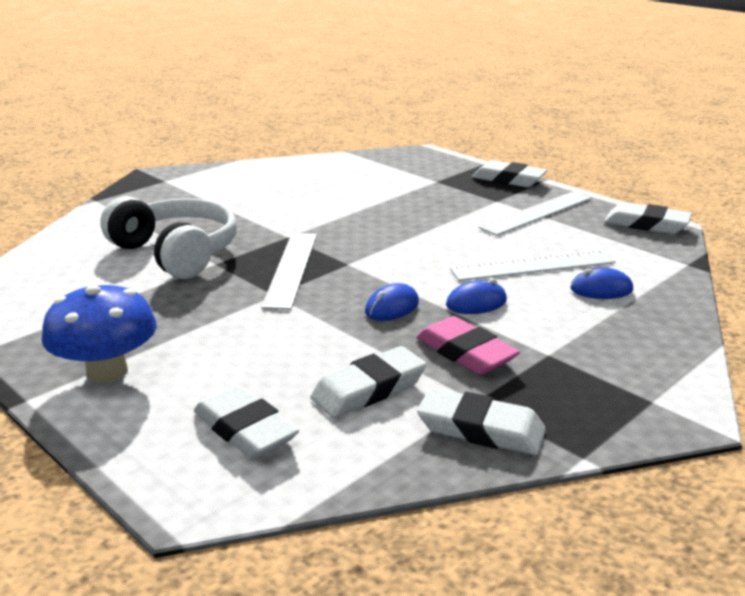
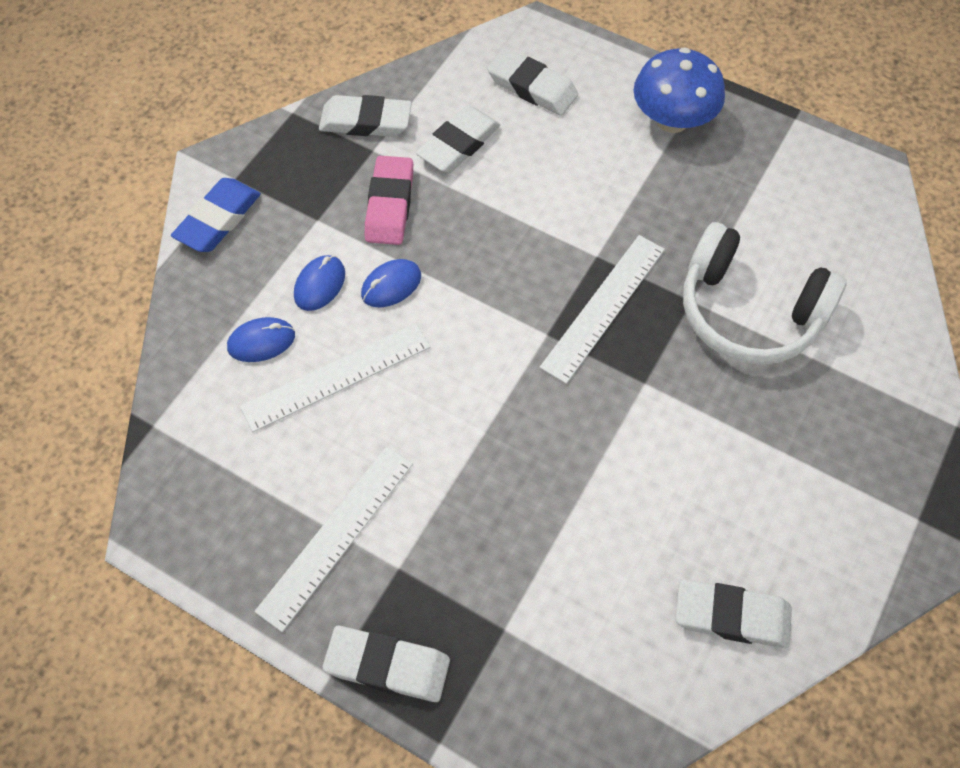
camera: 165 degrees right, 35 degrees up
white ruler [261,233,317,310] -> white ruler turned 45 degrees clockwise [539,235,665,384]
blue mouse [365,283,419,321] -> blue mouse moved to [294,255,345,311]
pink eraser [416,316,520,375] -> pink eraser turned 60 degrees clockwise [365,156,413,245]
white eraser [604,202,692,234] -> white eraser moved to [675,579,792,648]
none -> blue eraser [171,178,261,252]

